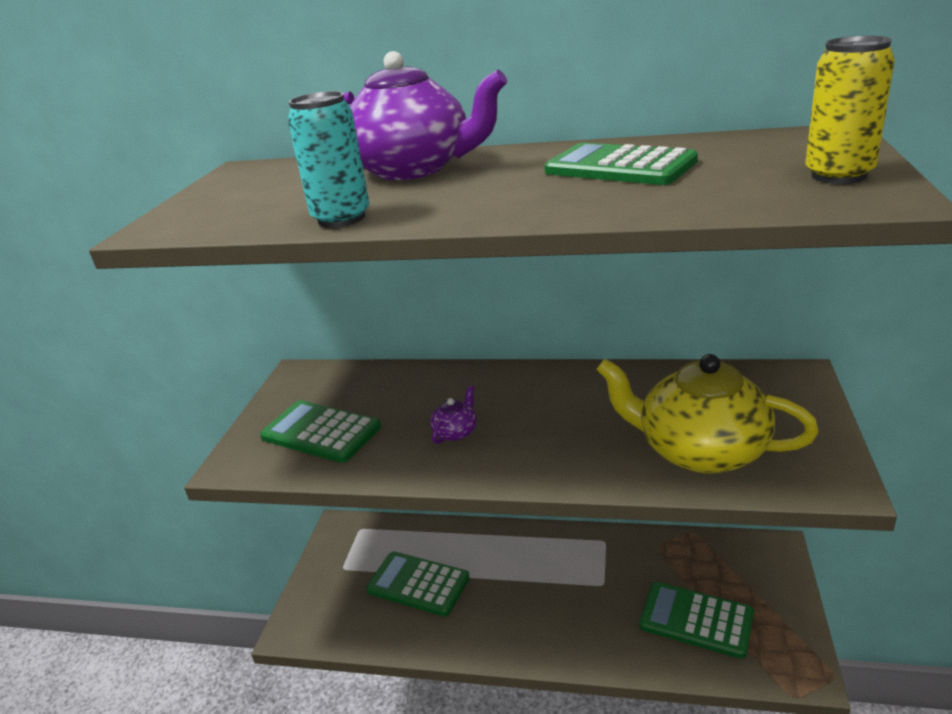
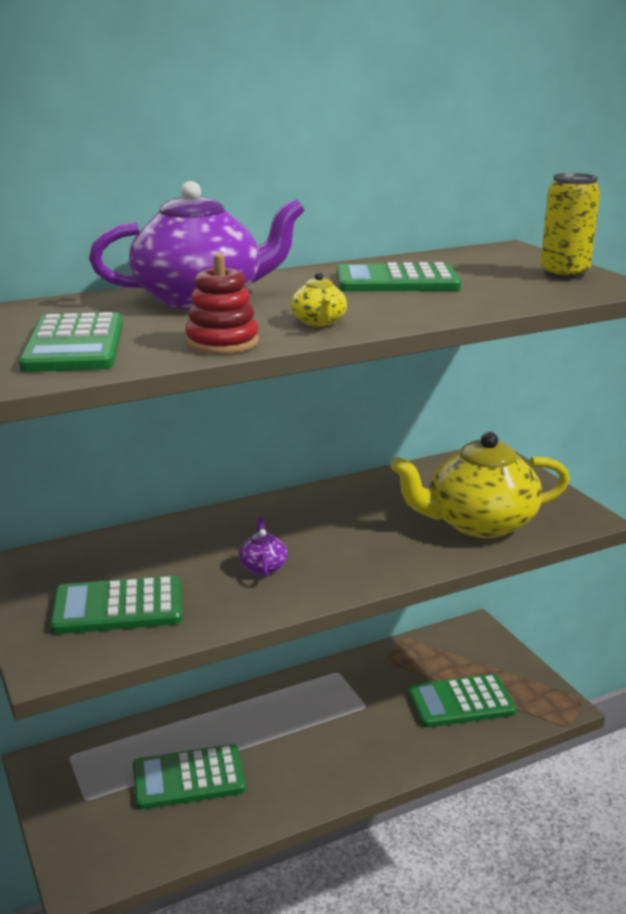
camera: 40 degrees left, 5 degrees down
turquoise can [288,91,370,228] -> red stacking toy [185,253,259,354]
none -> green calculator [19,312,123,372]
none -> yellow teapot [291,272,347,327]

